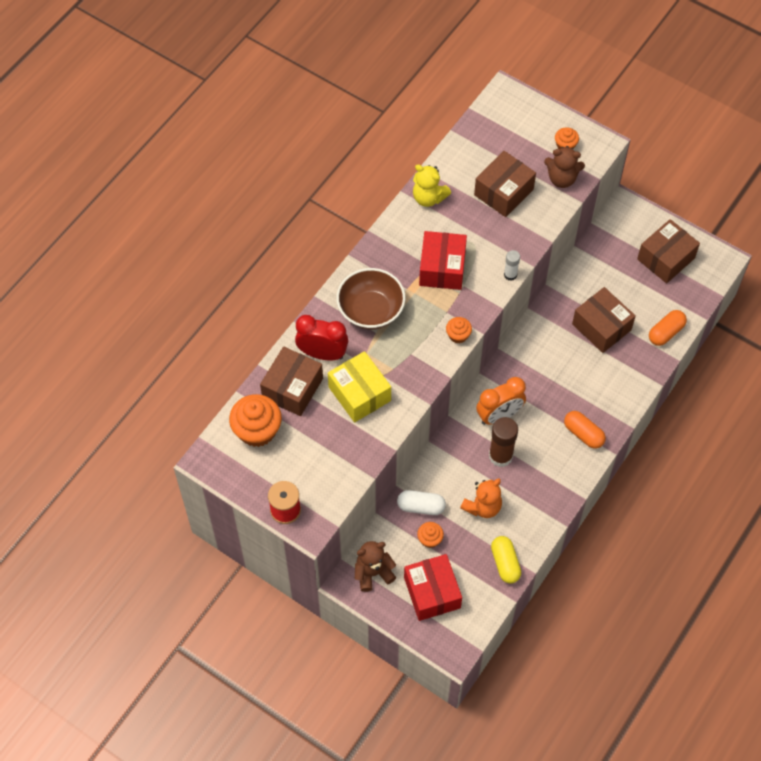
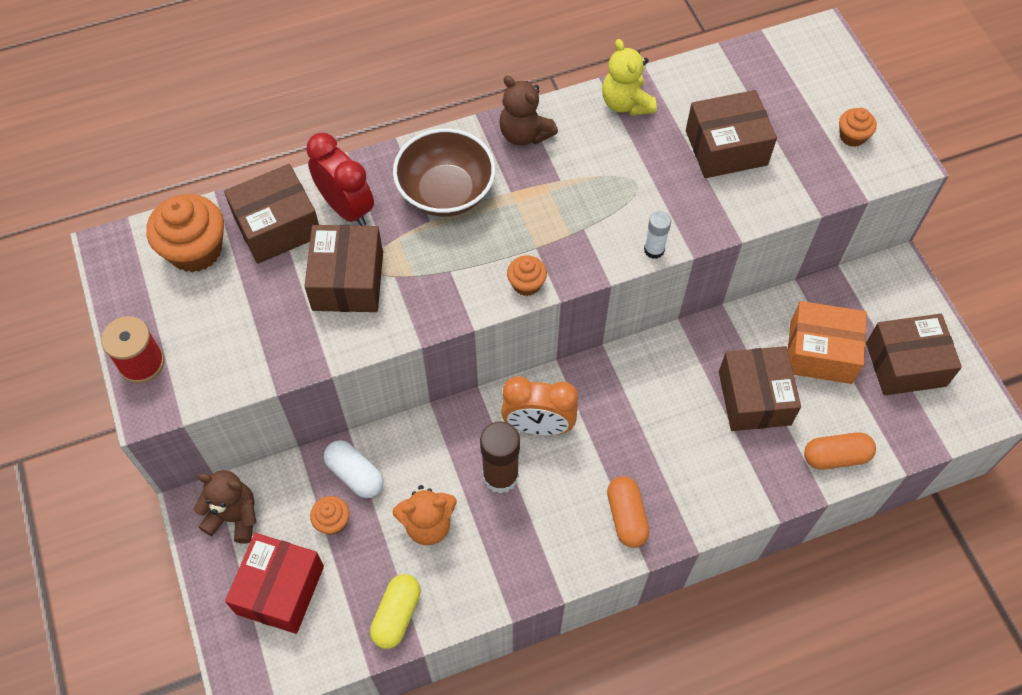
camera: 35 degrees right, 0 degrees up
yellow box [328,351,391,422] -> brown box [304,225,383,312]
red box [419,231,467,290] -> none
brown teddy bear [544,146,585,188] -> brown teddy bear moved to [499,75,558,146]
none -> orange box [788,301,867,384]

